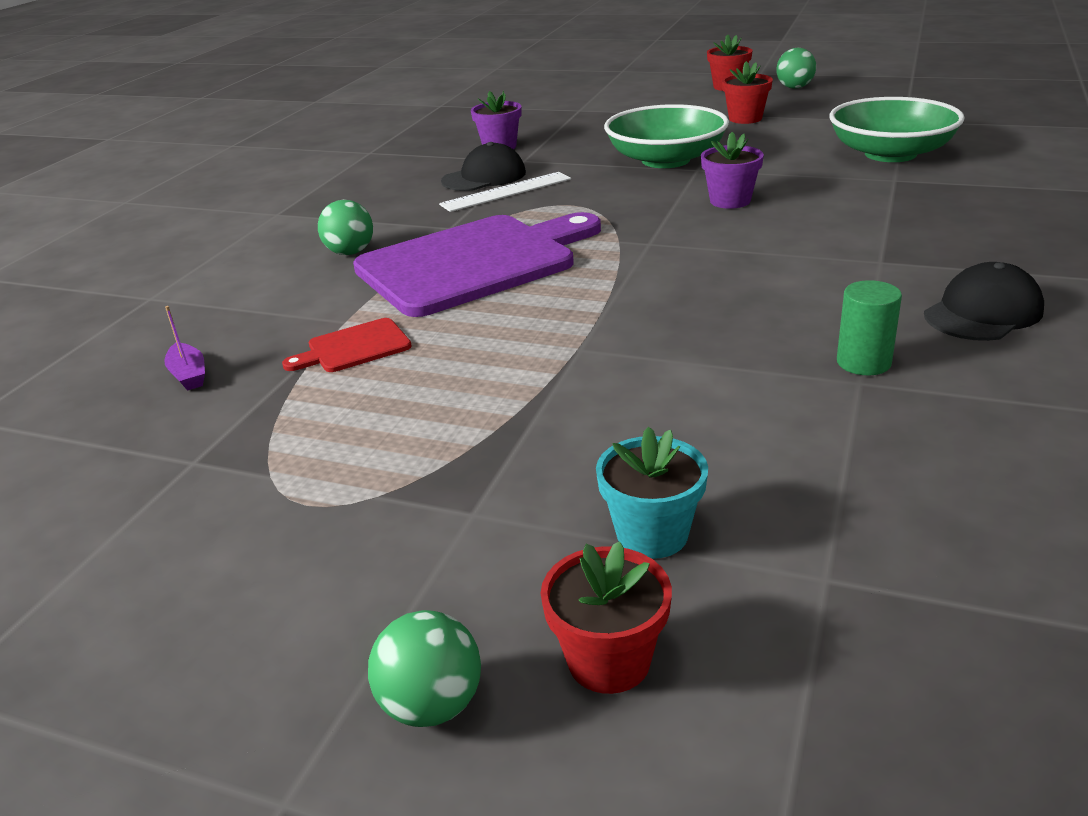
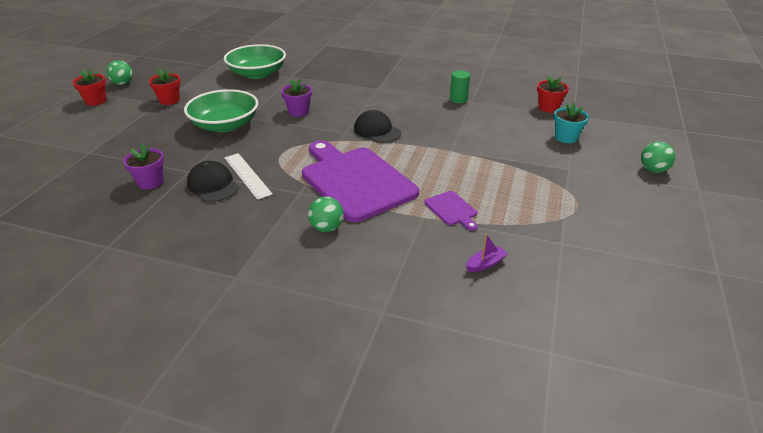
camera: 95 degrees left, 5 degrees up
red cutting board [282,318,411,372] -> purple cutting board [425,191,478,231]
red flower pot [541,541,672,694] -> red flower pot moved to [537,76,569,113]
black cap [924,262,1044,341] -> black cap moved to [354,110,401,143]

